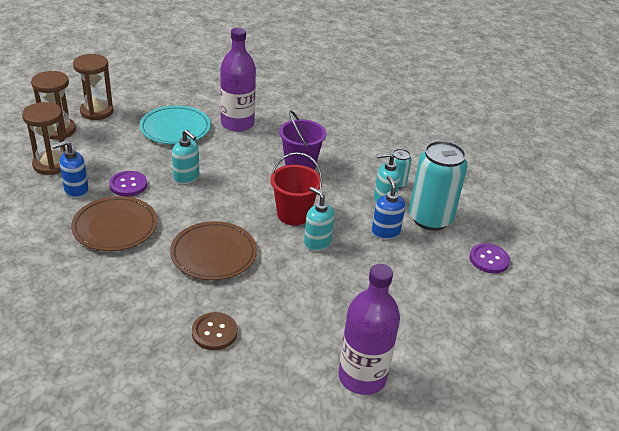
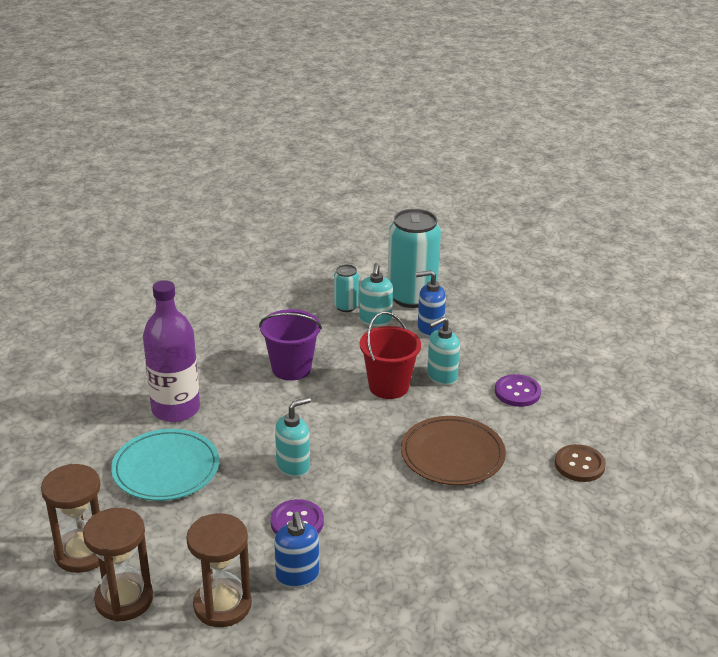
camera: 75 degrees left, 5 degrees down
brown plate [71,196,158,251] -> none
purple bottle [338,264,400,395] -> none
purple button [469,243,510,274] -> purple button moved to [495,374,541,407]

